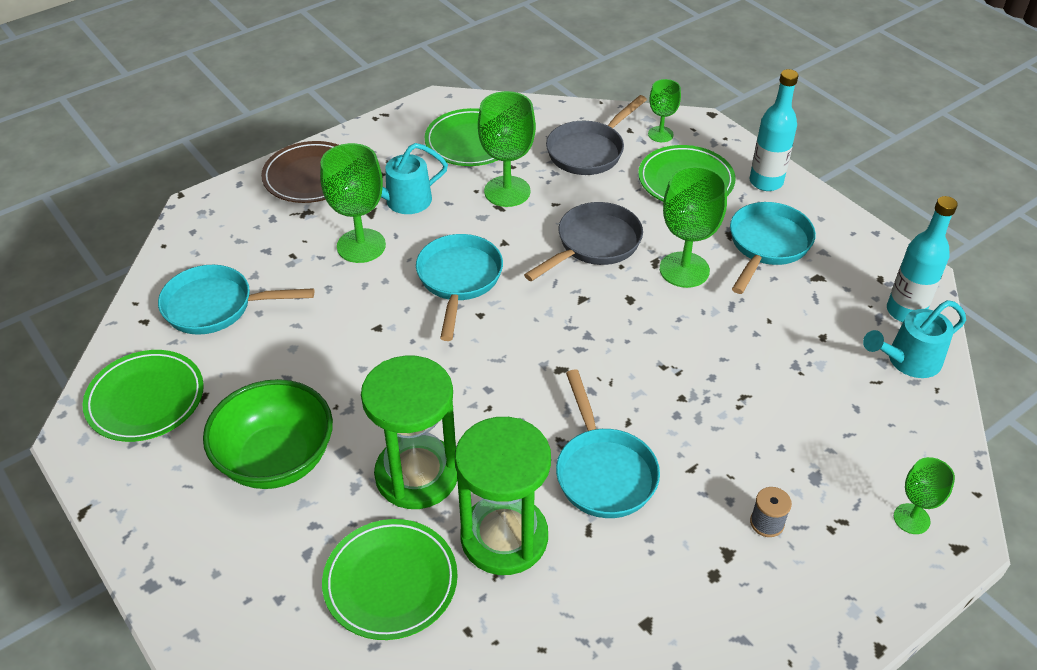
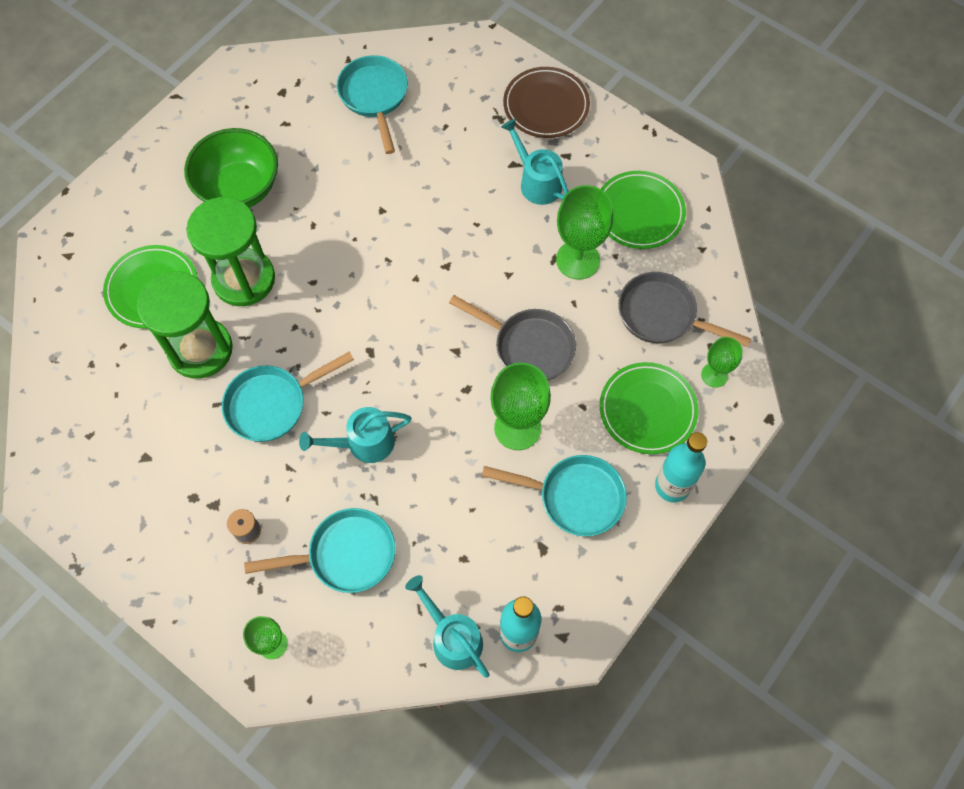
camera: 75 degrees right, 20 degrees up
green plate [83,350,204,442] -> none
green goblet [320,143,386,263] -> none
turquoise pan [416,234,503,341] -> turquoise pan moved to [244,508,396,593]
none -> turquoise watering can [299,407,411,463]

